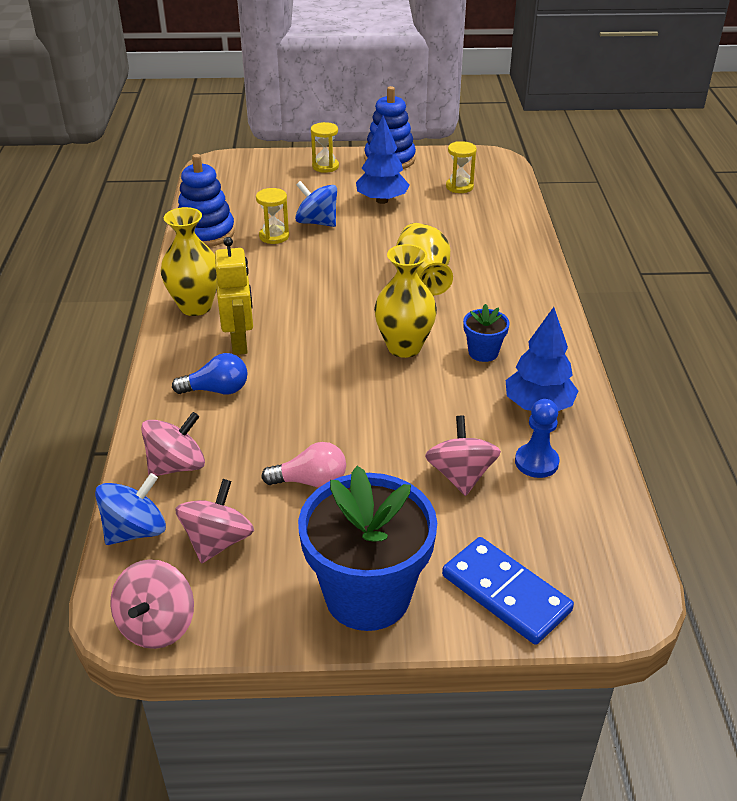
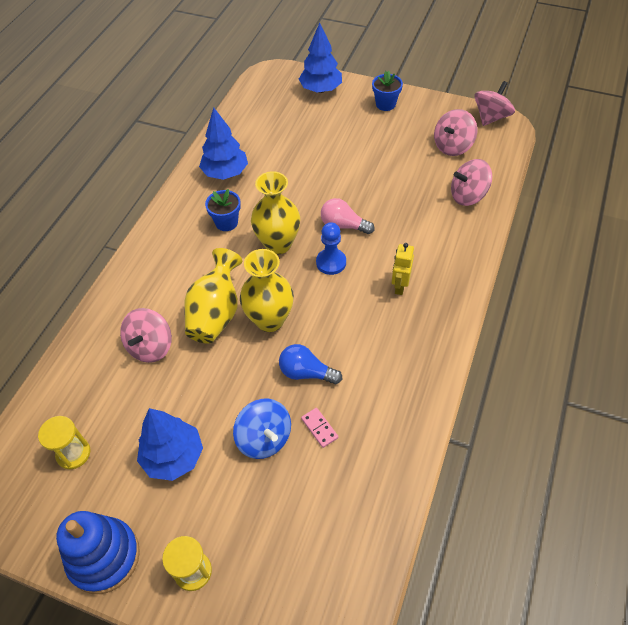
camera: 155 degrees left, 15 degrees up
blue spinning top [95,473,166,545] -> none
yellow vase [160,207,217,316] -> yellow vase moved to [240,249,294,332]
blue light bulb [172,353,247,394] -> blue light bulb moved to [279,344,342,384]
blue stacking toy [178,154,235,247] -> none
yellow robot [215,237,253,355] -> yellow robot [392,243,414,295], size x0.65
yellow hourglass [256,188,289,244] -> pink domino [301,408,338,448]
pink light bulb [261,442,346,488] -> pink light bulb moved to [321,198,374,234]
blue flower pot [298,466,437,631] -> blue flower pot [372,71,403,111], size x0.46
pink spinning top [425,415,501,496] -> pink spinning top moved to [120,308,172,363]
blue domino [442,537,574,645] -> blue tree [299,23,342,93]
blue pawn [515,399,560,478] -> blue pawn moved to [316,222,346,275]

